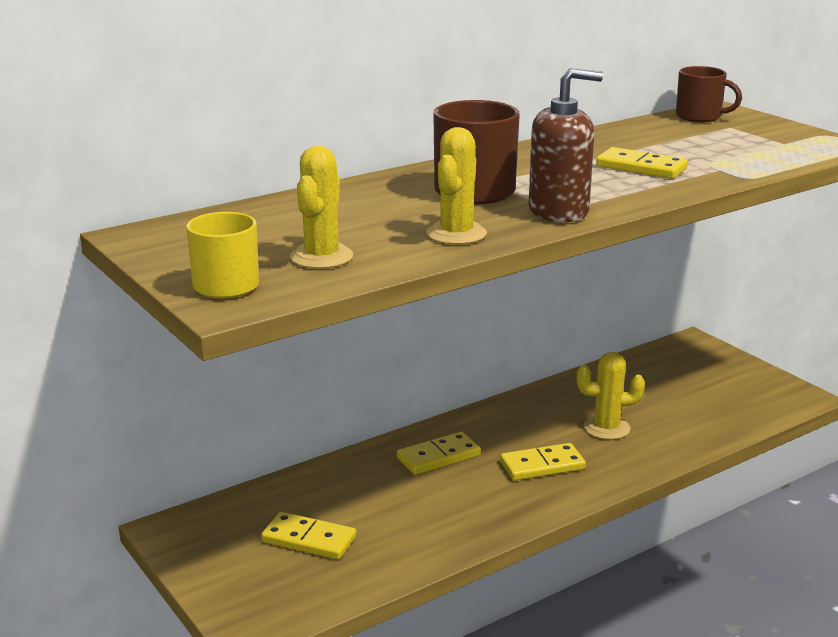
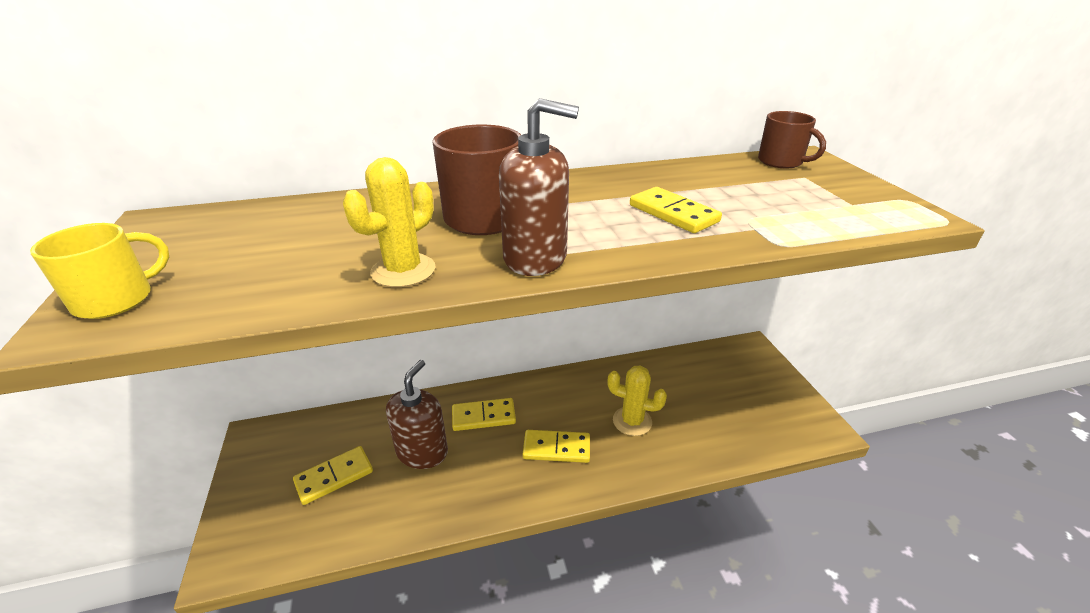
camera: 20 degrees right, 10 degrees up
yellow domino [261,512,356,559] -> yellow domino turned 75 degrees counterclockwise [293,446,373,505]
yellow cactus [290,146,353,269] -> none
none -> brown soap dispenser [386,360,448,469]

